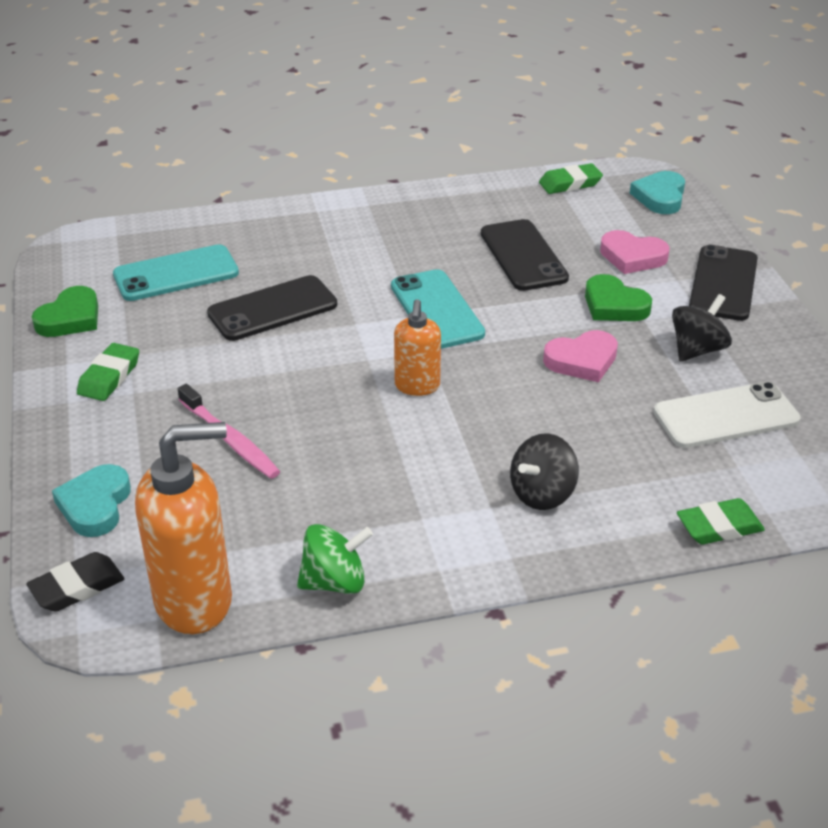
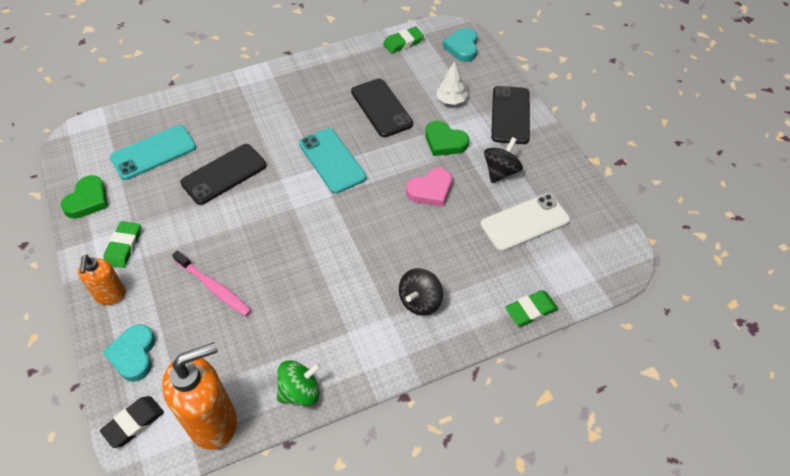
camera: 10 degrees left, 15 degrees up
orange soap dispenser [394,299,441,396] -> orange soap dispenser moved to [78,255,126,305]
pink heart [600,230,670,274] -> white tree [437,61,468,105]

